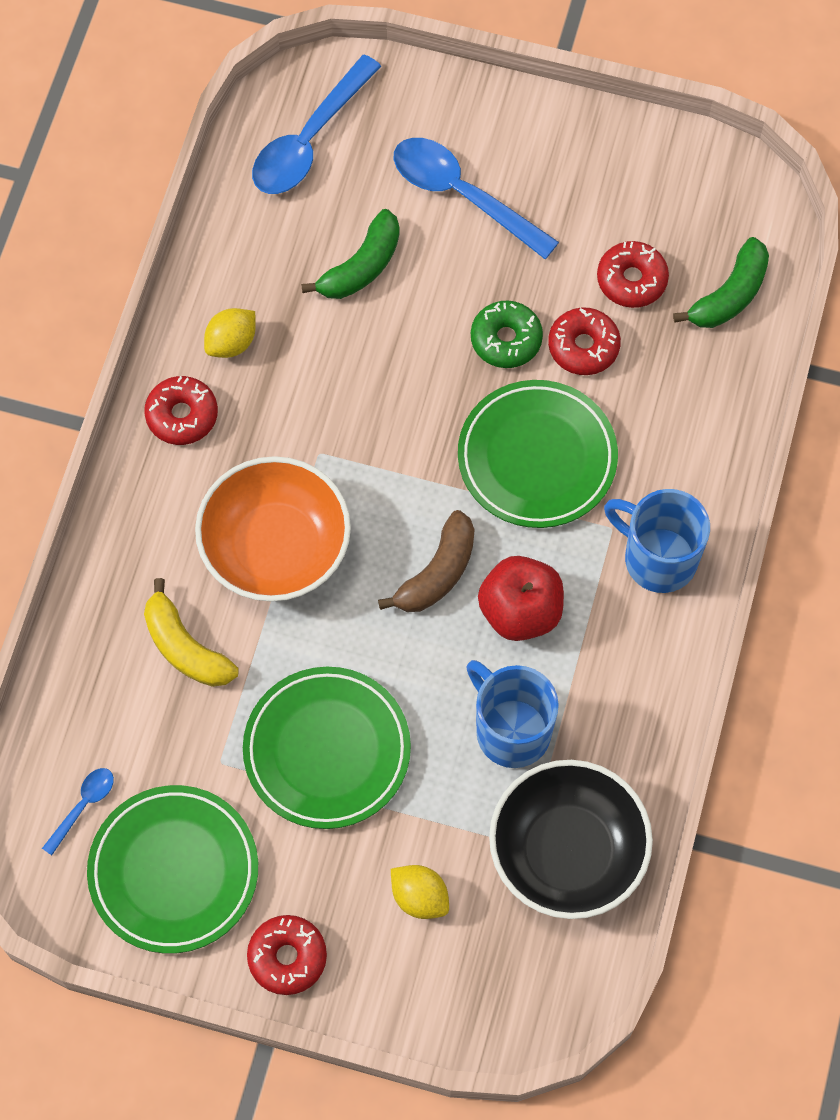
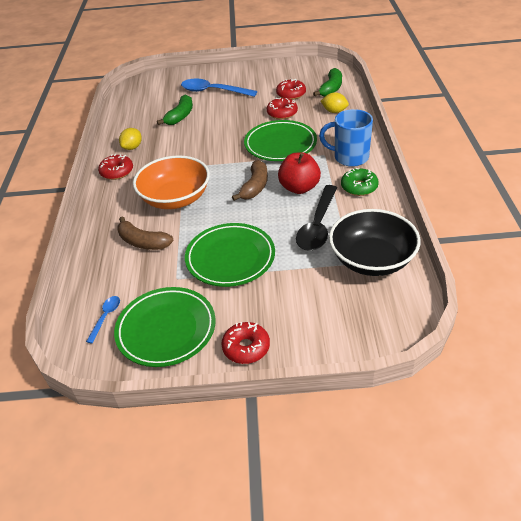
camera: 15 degrees left, 25 degrees down
yellow banana [144,578,239,687] -> brown banana [117,217,174,250]
blue spoon [252,55,382,194] -> none
yellow lemon [391,865,449,919] -> yellow lemon moved to [321,92,349,113]
blue mug [466,660,559,768] -> black spoon [296,185,337,251]
green donut [471,301,543,368] -> green donut moved to [341,168,379,196]

